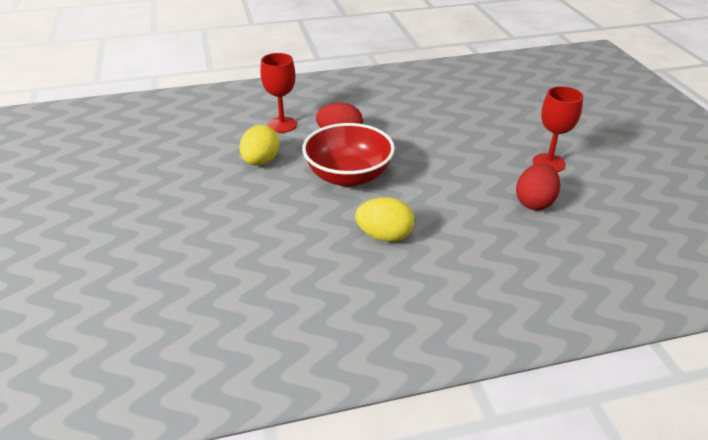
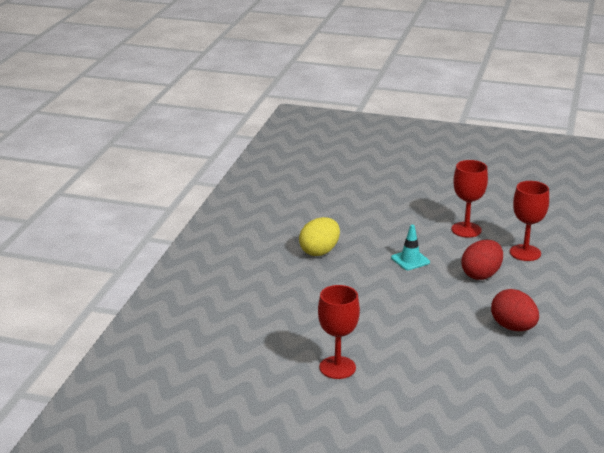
camera: 120 degrees right, 10 degrees down
yellow egg [239,125,280,166] -> red goblet [451,160,488,238]
red bowl [302,123,395,187] -> turquoise traffic cone [391,225,430,270]
red egg [516,163,560,210] -> red egg moved to [491,289,539,331]

